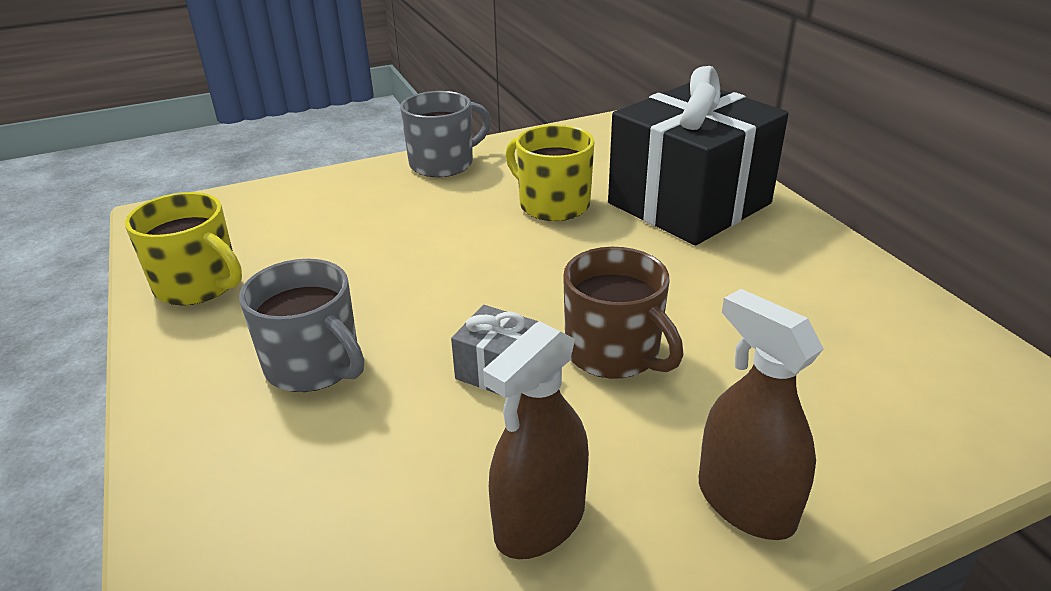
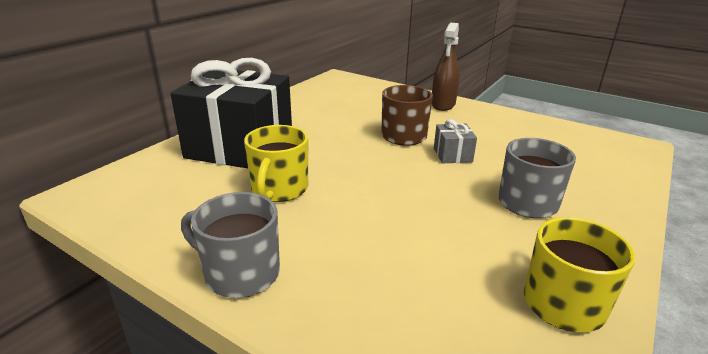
camera: 125 degrees left, 5 degrees down
brown spray bottle [483,321,589,559] -> none

